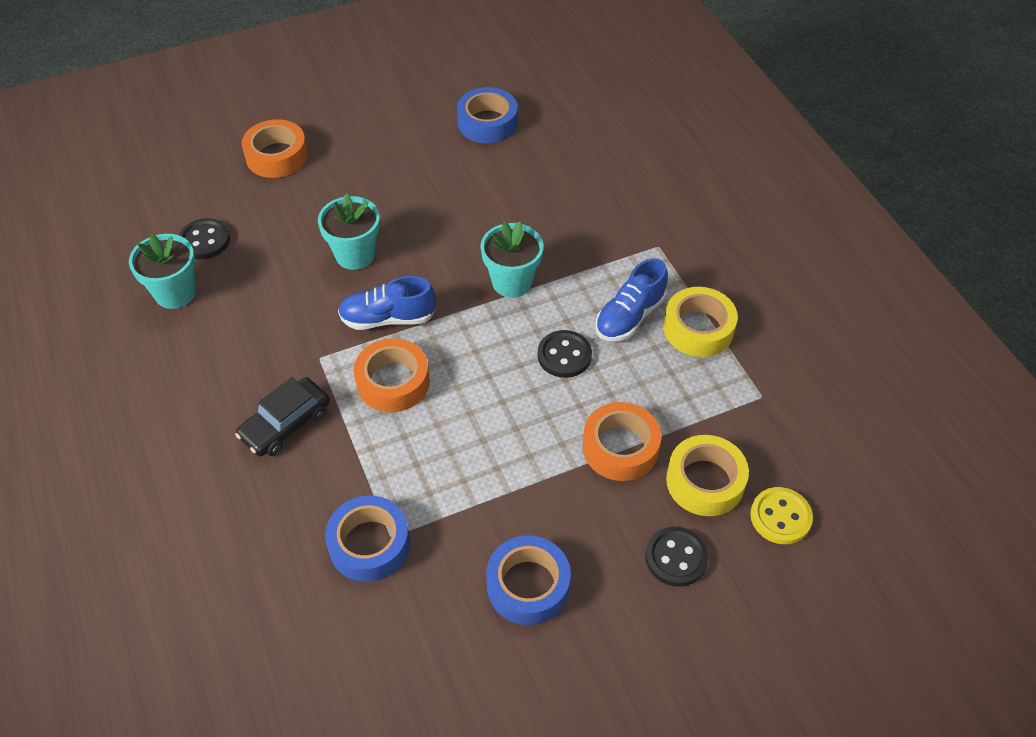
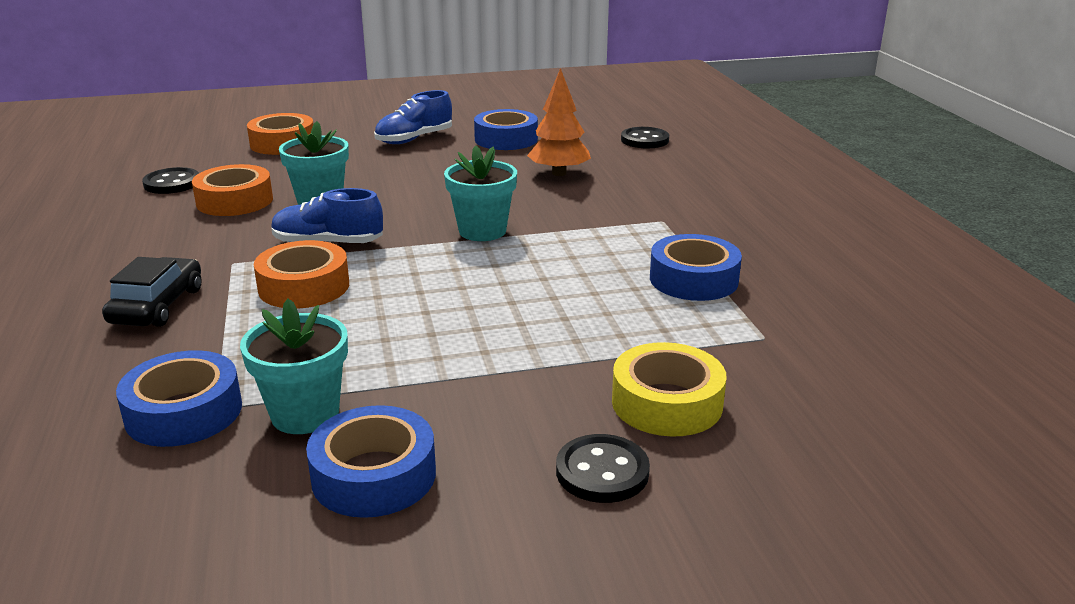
camera: 10 degrees right, 25 degrees down
turquoise flower pot [129,234,196,309] -> turquoise flower pot moved to [240,299,348,434]
black car [235,377,330,456] -> black car turned 135 degrees clockwise [102,257,202,327]
black button [538,330,592,378] -> black button moved to [621,127,669,148]
orange tape [583,402,661,481] -> orange tape moved to [192,164,273,216]
blue shoe [595,258,668,341] -> blue shoe moved to [374,90,452,144]
yellow tape [663,287,738,357] -> blue tape [650,234,742,301]
yellow button [750,487,813,544] -> none
none -> orange tree [527,68,591,176]

